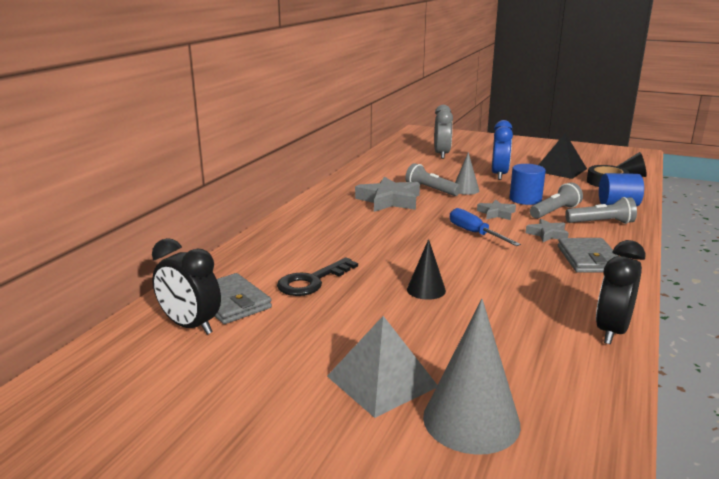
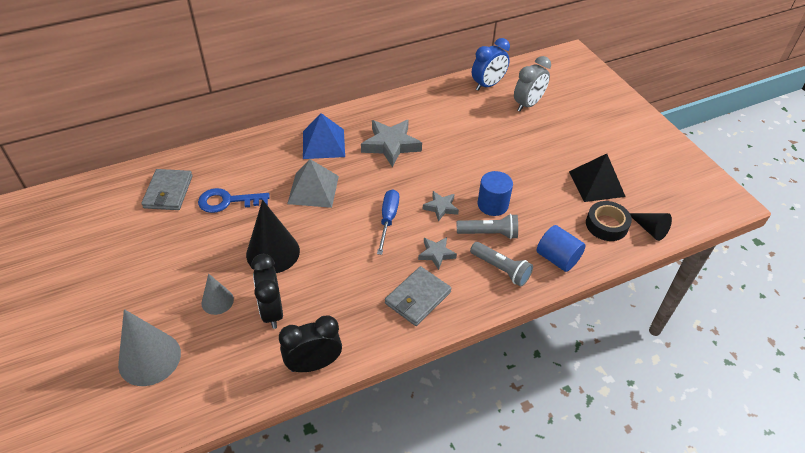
camera: 40 degrees right, 25 degrees up
black clock [152,238,221,335] -> black clock moved to [251,254,283,329]
black key [277,257,358,296] -> blue key [198,188,270,213]
grey pyramid [327,316,437,418] -> grey pyramid moved to [287,159,339,208]
grey flashlight [405,163,461,196] -> none
black cone [407,239,446,300] -> black cone [246,200,300,273], size x1.78
grey cone [455,152,479,195] -> grey cone moved to [201,274,234,315]
blue clock [492,120,513,180] -> blue clock moved to [472,38,510,91]
none -> blue pyramid [303,113,345,159]

